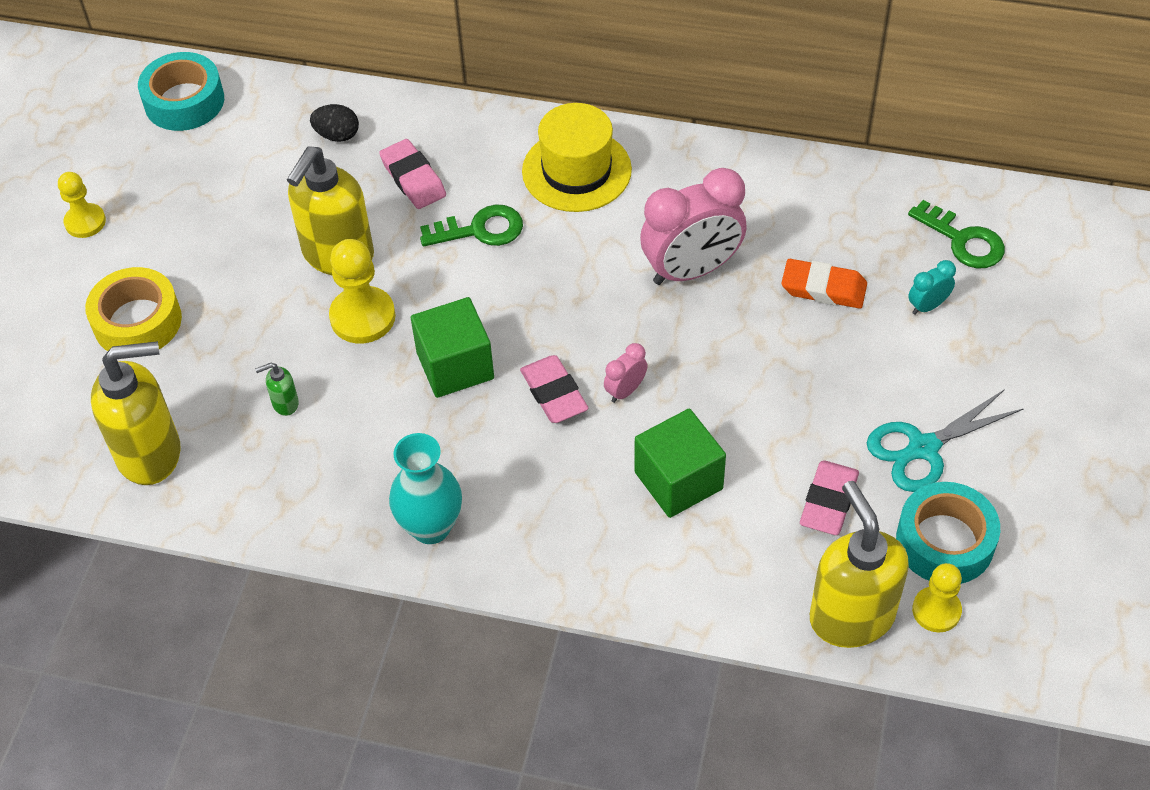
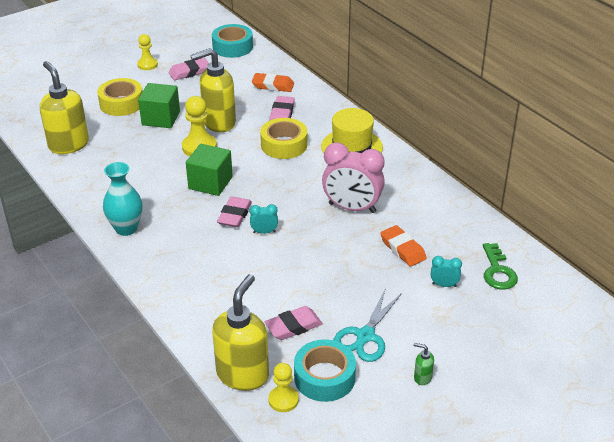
camera: 40 degrees right, 15 degrees down
yellow soap dispenser [91,341,181,485] -> yellow soap dispenser turned 150 degrees counterclockwise [40,61,89,154]
green soap dispenser [255,363,299,416] -> green soap dispenser moved to [414,343,434,385]
black egg [310,104,359,142] -> orange eraser [252,73,294,92]
green key [420,204,523,246] -> yellow tape [260,118,307,159]
pink clock [604,343,648,403] -> turquoise clock [250,204,278,234]
green cube [635,409,726,518] -> green cube moved to [138,83,180,128]
turquoise scissors [867,389,1024,492] -> turquoise scissors turned 75 degrees counterclockwise [333,290,402,362]
none -> pink eraser [168,58,209,80]

